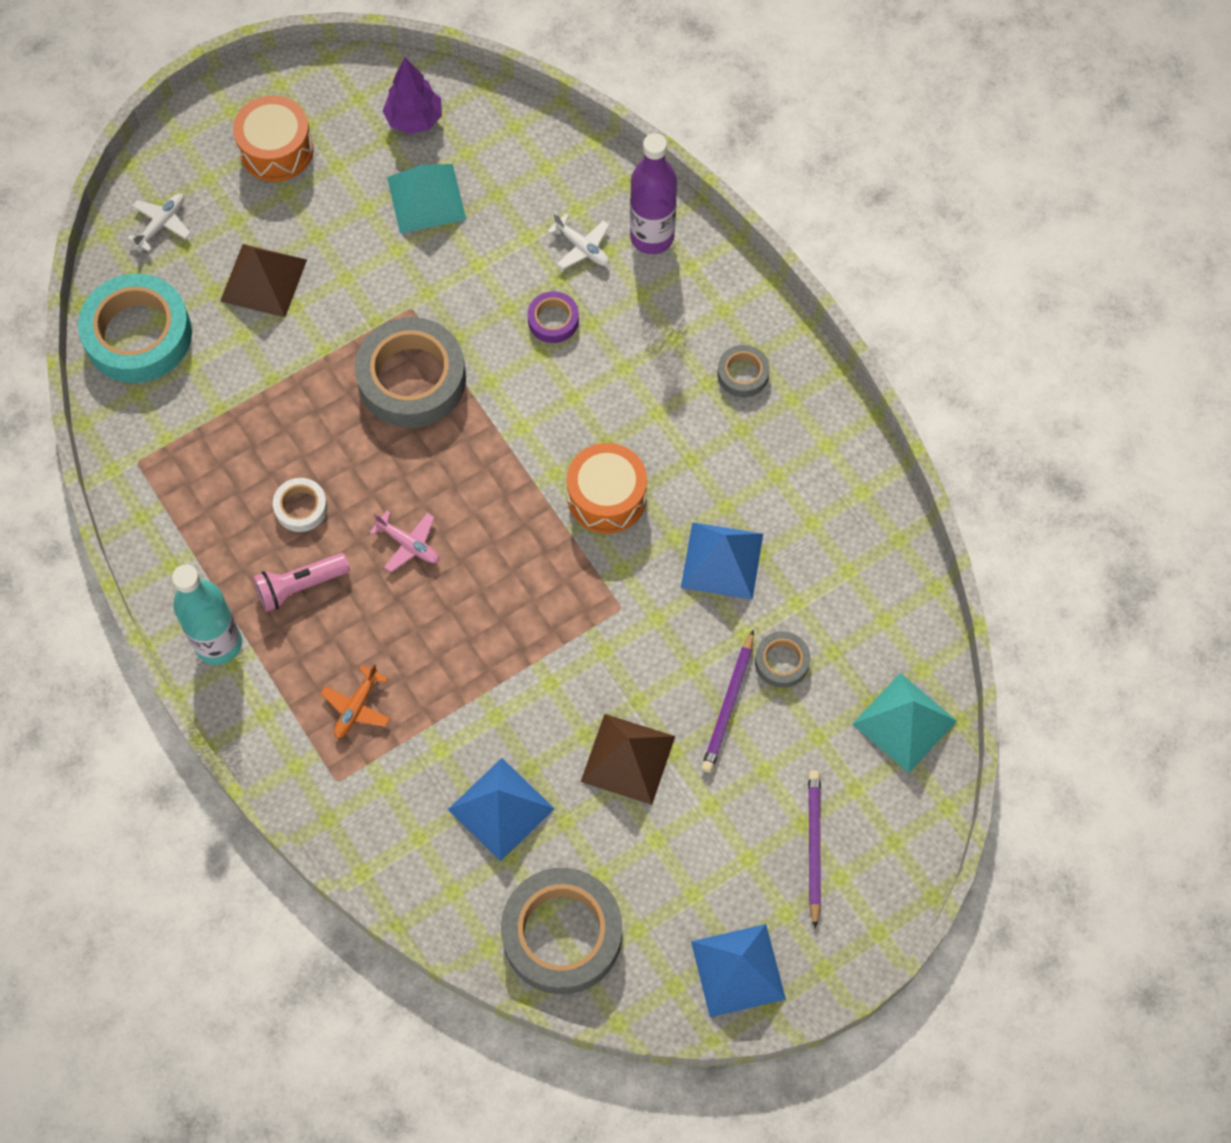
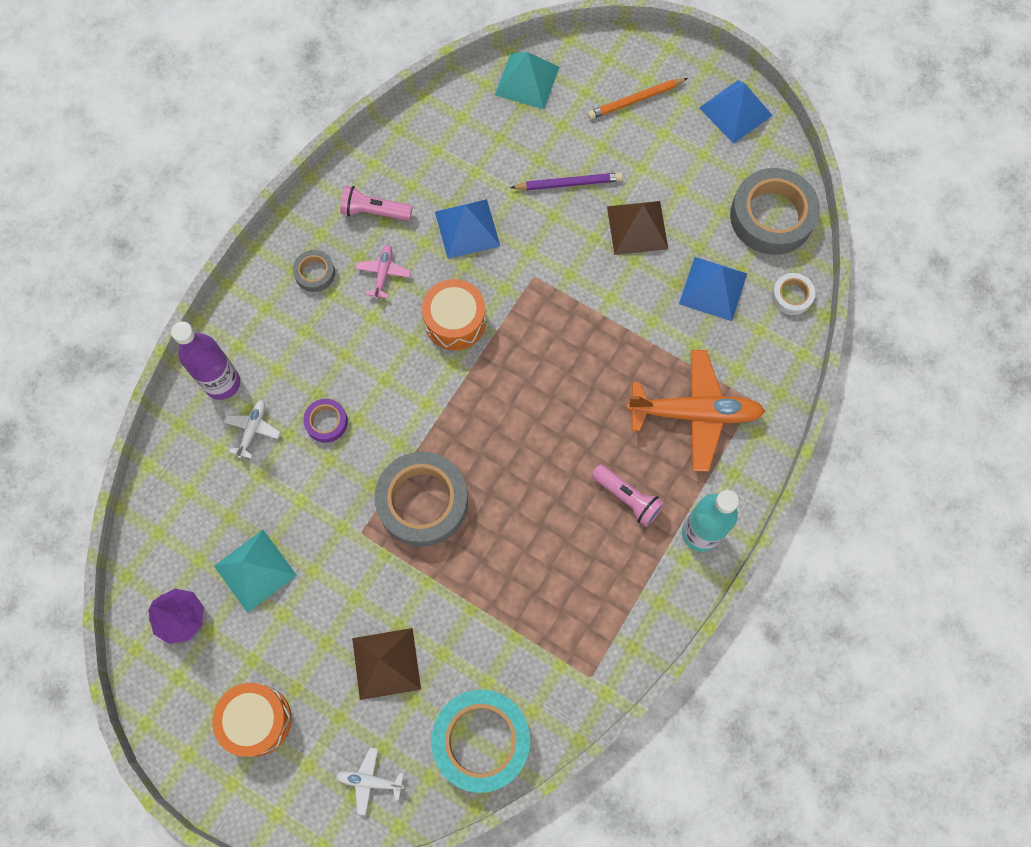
camera: 115 degrees left, 5 degrees up
white tape [273,478,328,532] -> white tape moved to [772,273,815,315]
orange plane [321,664,390,739] -> orange plane [626,350,765,472], size x2.19
pink plane [370,511,439,572] -> pink plane moved to [355,244,411,299]
grey tape [755,631,810,688] -> none
purple pencil [808,770,821,929] -> orange pencil [587,78,688,119]
none -> pink flashlight [340,186,412,221]

